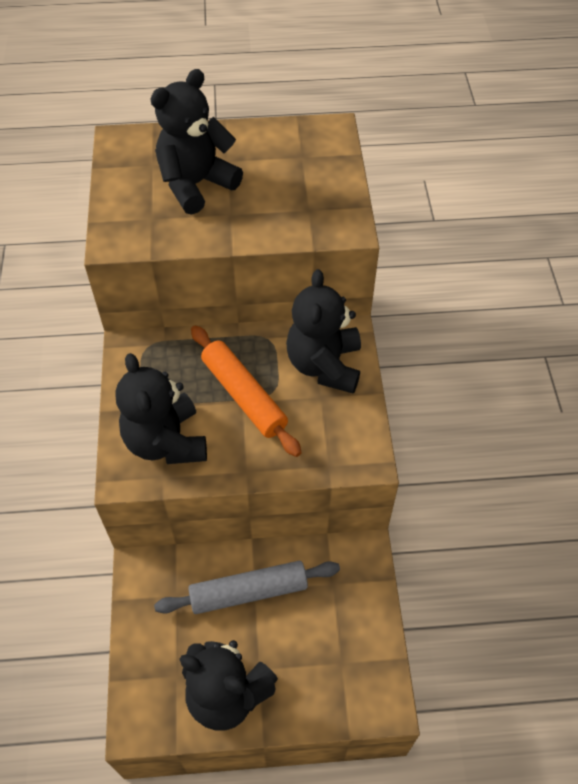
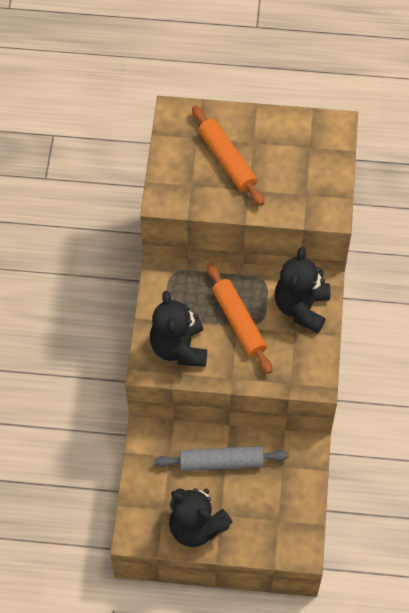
camera: 10 degrees right, 5 degrees up
black teddy bear [150,69,243,215] -> orange rolling pin [192,106,264,206]

